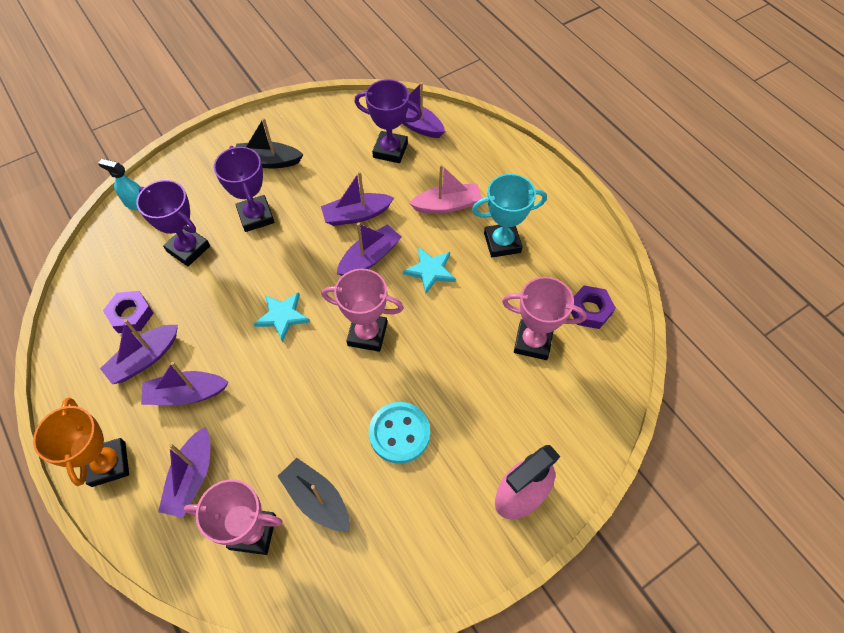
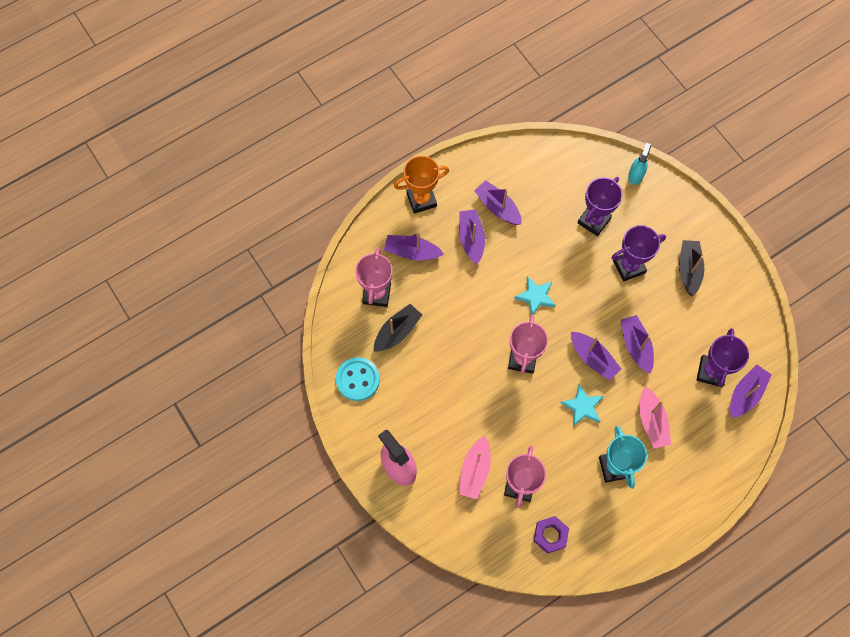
camera: 90 degrees right, 10 degrees up
purple nut [103,291,154,333] -> none
turquoise button [369,402,430,464] -> turquoise button moved to [336,357,380,401]
none -> pink boat [459,436,491,499]

